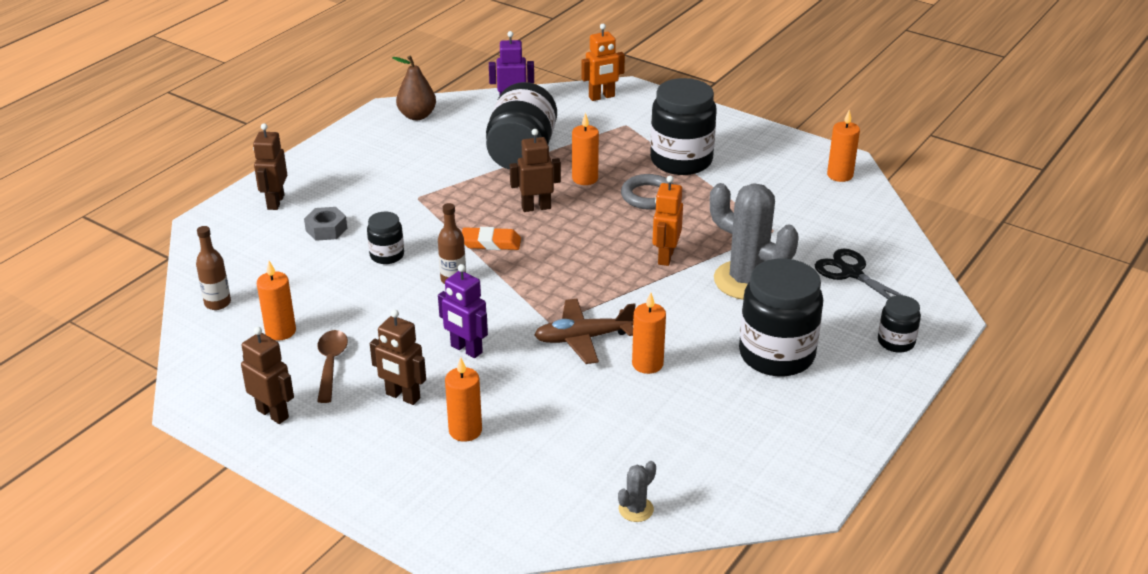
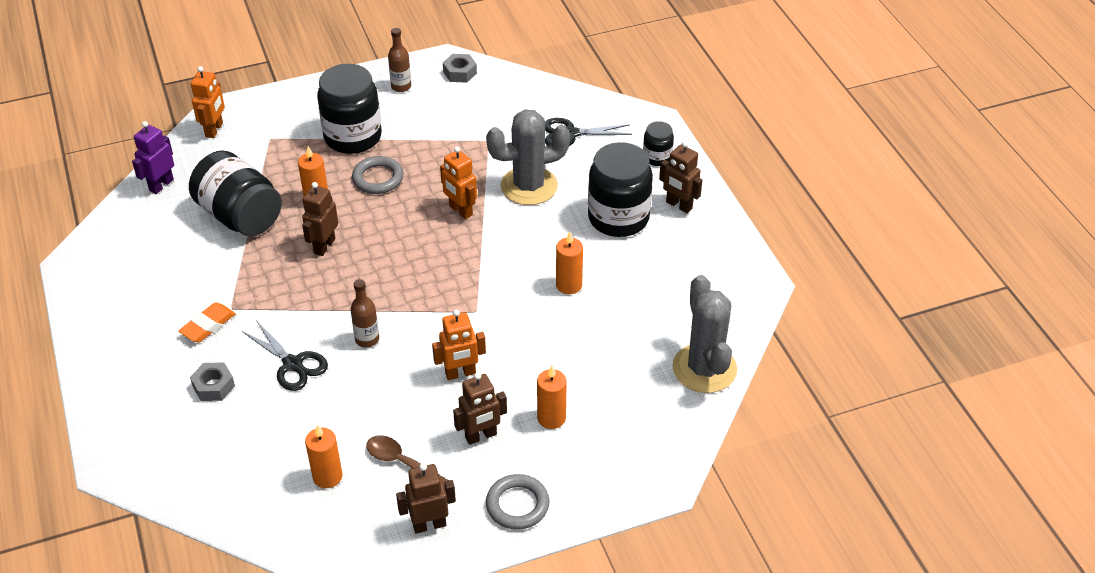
camera: 55 degrees left, 10 degrees up
brown bottle [196,226,231,310] -> brown bottle moved to [388,28,411,92]
brown robot [253,123,287,210] -> brown robot moved to [659,141,702,213]
black jar [367,212,404,264] -> black scissors [242,322,328,391]
brown pear [392,56,436,120] -> none
purple robot [438,264,488,358] -> orange robot [432,309,486,380]
orange eraser [462,227,521,250] -> orange eraser moved to [178,303,236,342]
brown plane [534,299,636,364] -> none
grey cactus [618,461,656,522] -> grey cactus [672,275,737,393], size x2.35
orange candle [827,110,860,182] -> grey nut [443,54,477,83]
none -> grey ring [486,474,549,530]

